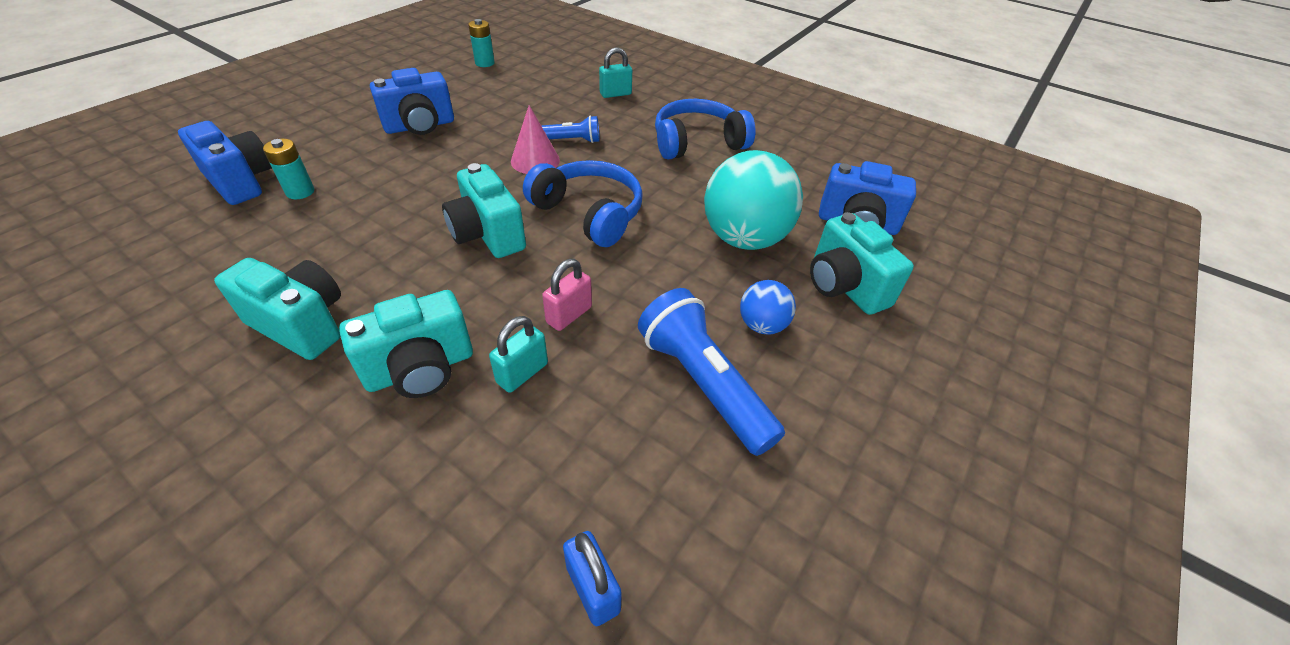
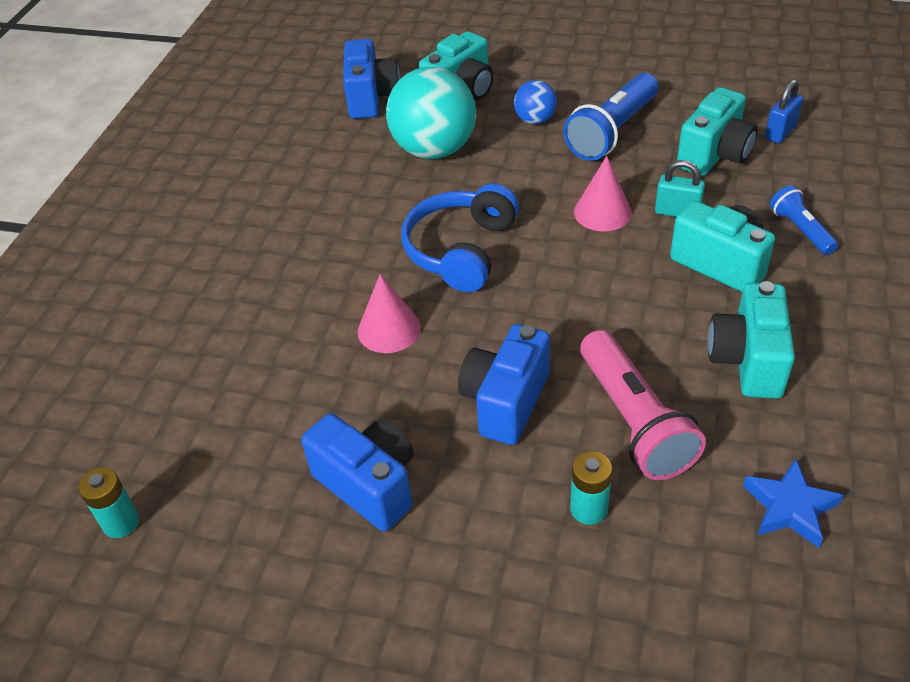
camera: 105 degrees left, 0 degrees up
blue camera [178,121,272,205] -> blue camera moved to [458,324,550,445]
turquoise camera [442,163,526,258] -> turquoise camera moved to [677,87,758,176]
blue flashlight [541,116,600,143] -> blue flashlight moved to [770,185,838,255]
pink padlock [542,259,592,331] -> pink cone [574,156,632,231]
turquoise padlock [599,47,632,98] -> none
blue headphones [655,99,755,160] -> none
none -> pink flashlight [580,330,706,480]
none -> blue star [743,459,844,548]

